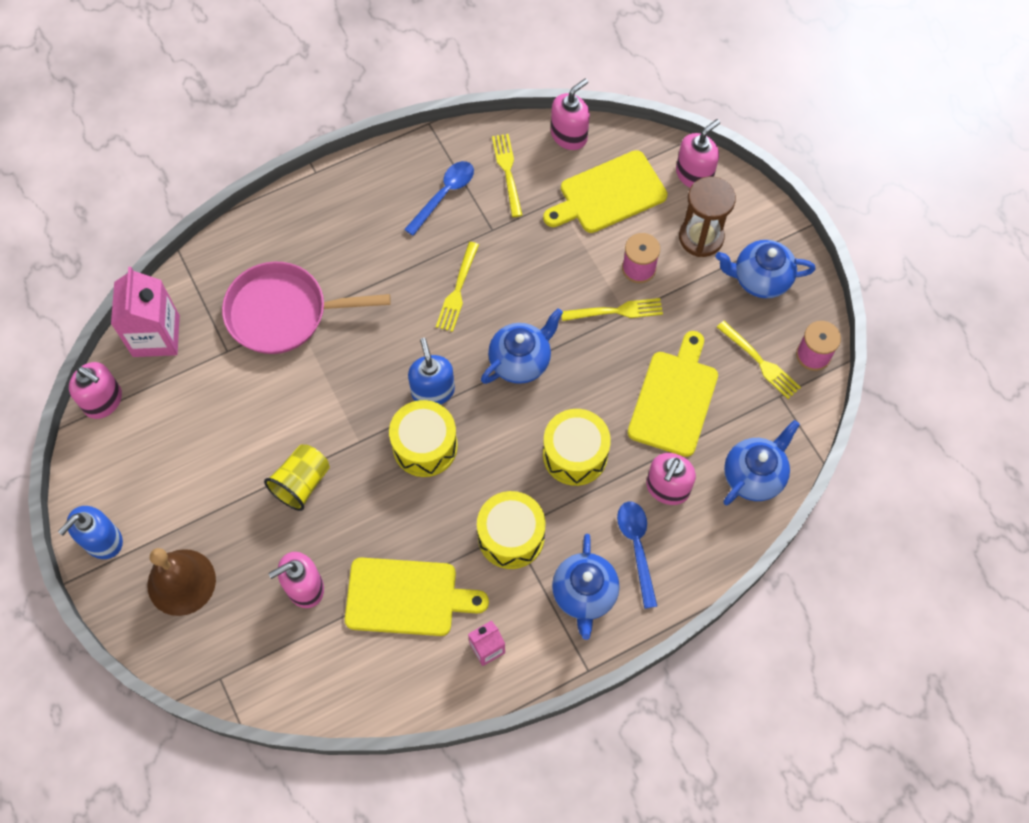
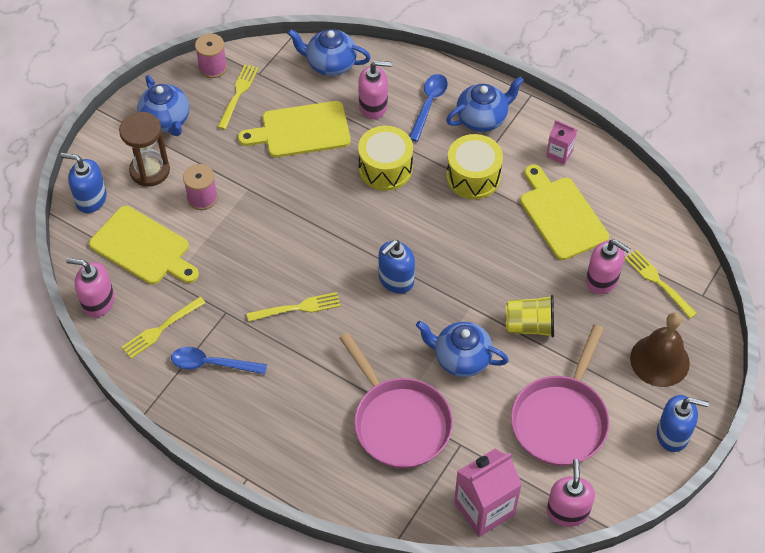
camera: 120 degrees left, 10 degrees down
yellow drum [389,400,458,477] -> none
blue teapot [481,308,563,384] -> blue teapot moved to [416,321,509,377]
yellow fork [561,298,663,321] -> yellow fork moved to [625,250,697,319]
blue spoon [617,502,657,609] -> blue spoon turned 150 degrees clockwise [409,74,448,142]
pink soap dispenser [676,119,720,188] -> blue soap dispenser [60,153,107,213]
none -> pink pan [511,324,610,466]

